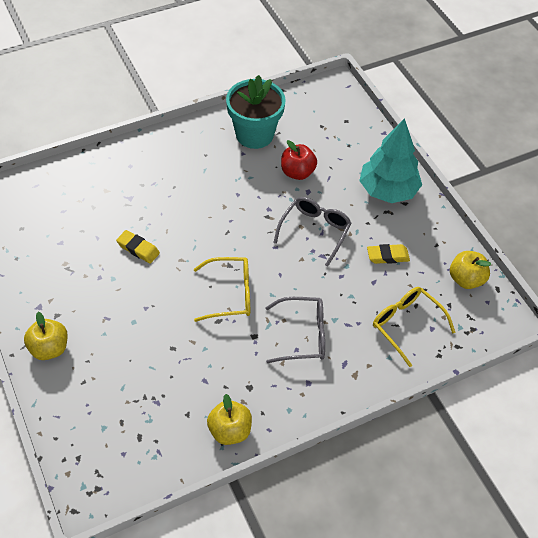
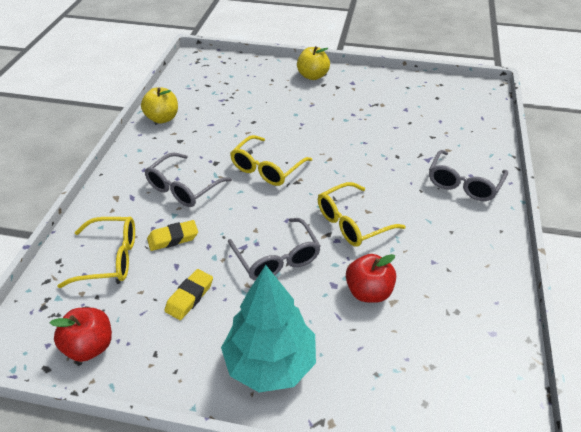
camera: 130 degrees right, 10 degrees down
yellow eraser [116,230,160,264] -> yellow eraser moved to [147,220,198,251]
turquoise flower pot [226,75,286,149] -> none
yellow apple [450,251,491,289] -> red apple [50,307,112,362]
none -> yellow glasses [318,182,406,247]
none -> grey glasses [429,150,508,201]

